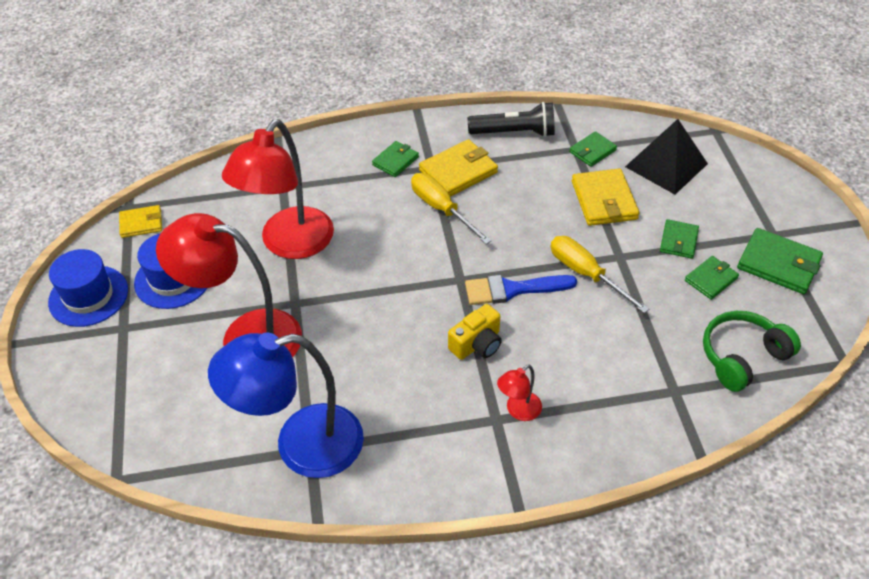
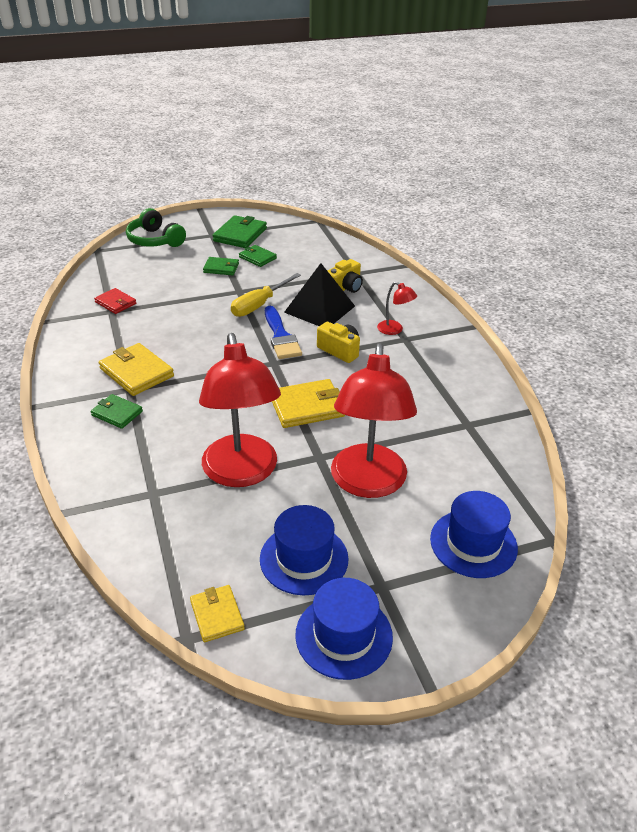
camera: 100 degrees left, 10 degrees down
blue lamp [208,333,364,478] -> none
red lamp [222,120,334,259] -> red lamp turned 60 degrees clockwise [199,333,281,487]
yellow screwdriver [411,173,492,244] -> none
black flashlight [468,102,555,137] -> none
green wallet [569,131,617,167] -> red wallet [94,288,136,314]
yellow wallet [572,168,640,226] -> yellow wallet moved to [272,379,345,428]
black pyramid [625,119,708,194] -> black pyramid moved to [284,263,355,326]
green headphones [703,311,801,392] -> green headphones moved to [126,208,186,247]
none -> yellow camera [328,259,363,293]
none -> blue hat [430,491,518,578]

